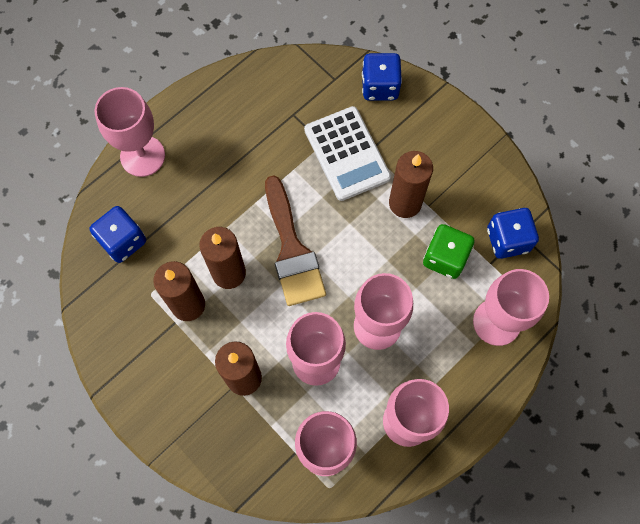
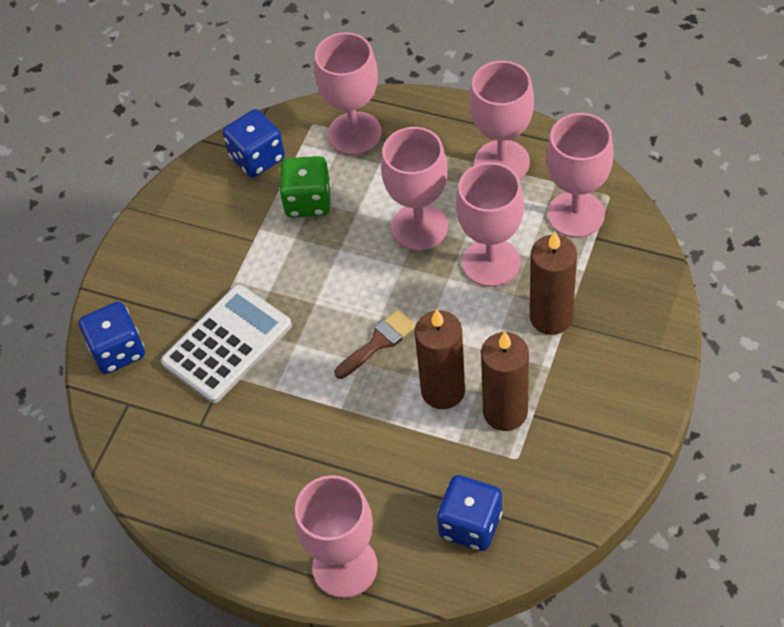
camera: 110 degrees left, 15 degrees down
brown brush [265,175,326,306] -> brown brush [334,309,416,379], size x0.55
brown candle [389,151,433,218] -> none

